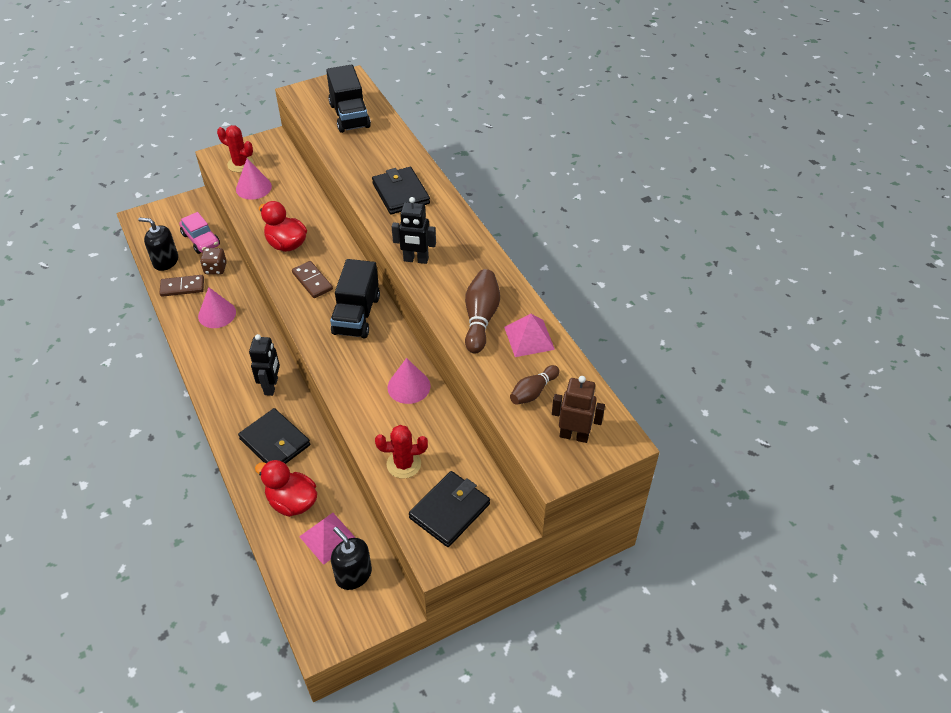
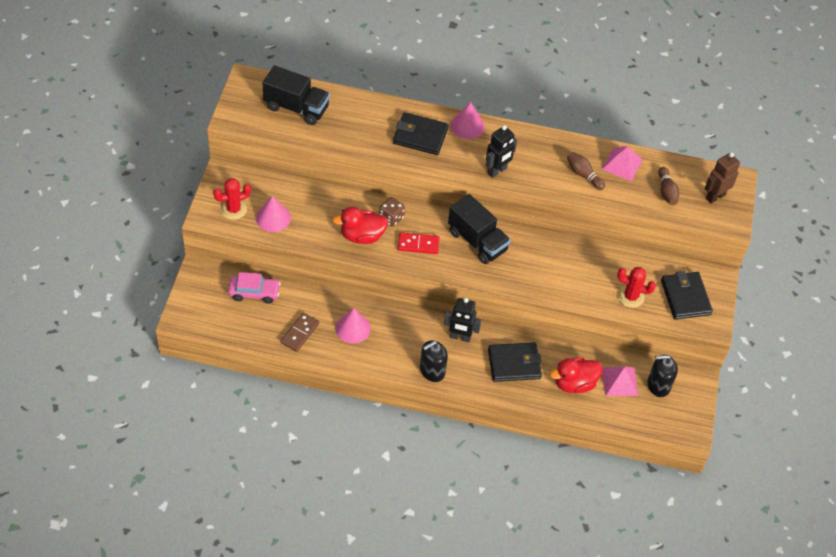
camera: 55 degrees left, 5 degrees up
black soap dispenser [138,217,178,271] -> black soap dispenser moved to [420,340,448,382]
brown dice [200,248,227,275] -> brown dice moved to [379,197,405,227]
black robot [249,334,280,396] -> black robot turned 150 degrees clockwise [444,298,482,342]
brown domino [292,261,333,298] -> red domino [398,232,440,254]
red cactus [375,425,428,479] -> red cactus turned 75 degrees clockwise [617,267,656,308]
pink cone [387,358,430,404] -> pink cone moved to [451,102,485,139]
brown bowling pin [465,269,500,354] -> brown bowling pin [567,152,605,190], size x0.65

